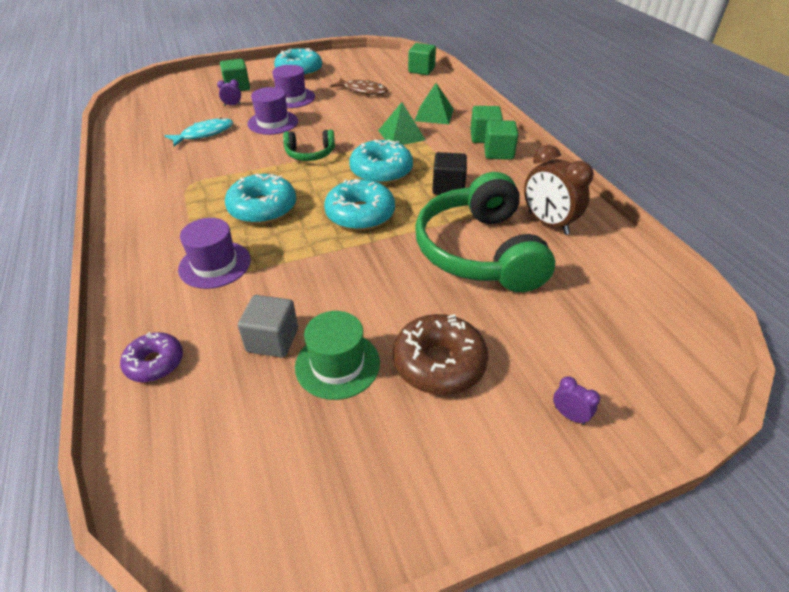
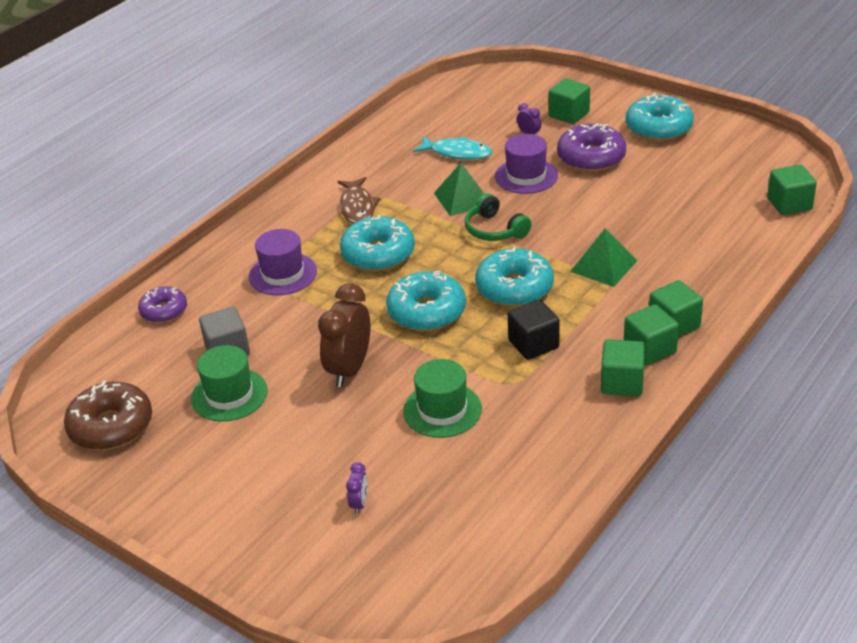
camera: 60 degrees right, 5 degrees down
purple hat [272,65,315,108] -> purple donut [557,123,626,172]
brown fish [330,78,388,95] -> brown fish moved to [337,177,381,224]
brown donut [393,314,488,395] -> brown donut moved to [64,381,152,450]
green pyramid [414,83,454,125] -> green pyramid moved to [434,163,484,216]
green headphones [415,172,555,292] -> green hat [403,359,482,438]
brown clock [524,145,594,235] -> brown clock moved to [318,283,370,387]
purple clock [553,376,600,425] -> purple clock moved to [346,462,368,514]
none -> green cube [601,339,645,396]

